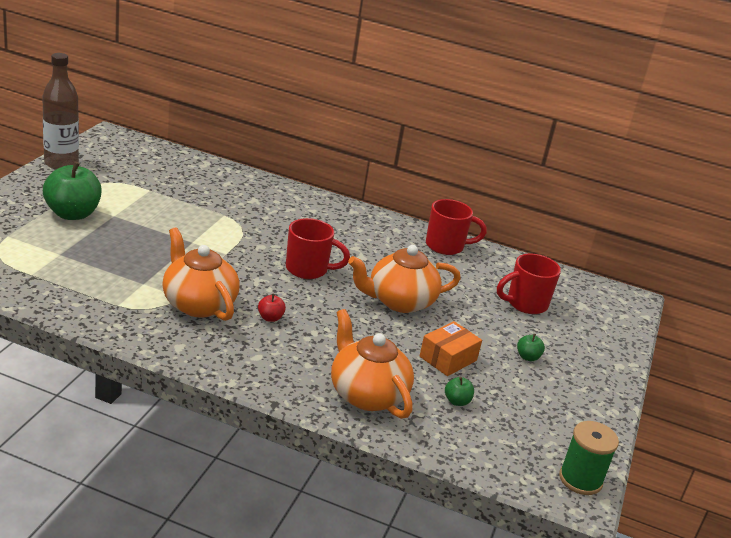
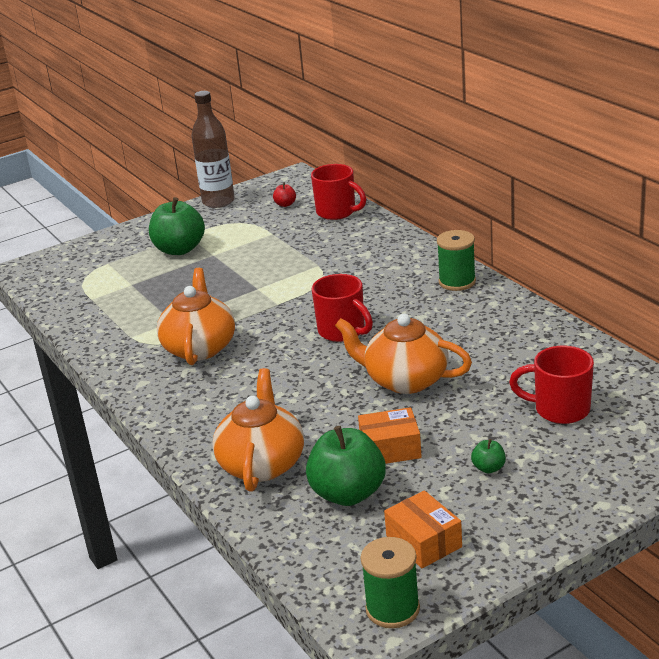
camera: 45 degrees right, 0 degrees up
red apple [258,294,286,322] -> red apple moved to [273,182,296,207]
red mug [426,199,487,255] -> red mug moved to [311,164,366,220]
green apple [445,377,474,406] -> green apple [306,426,386,506], size x2.27
none -> orange box [384,490,462,568]
none -> green spool [437,230,476,291]

